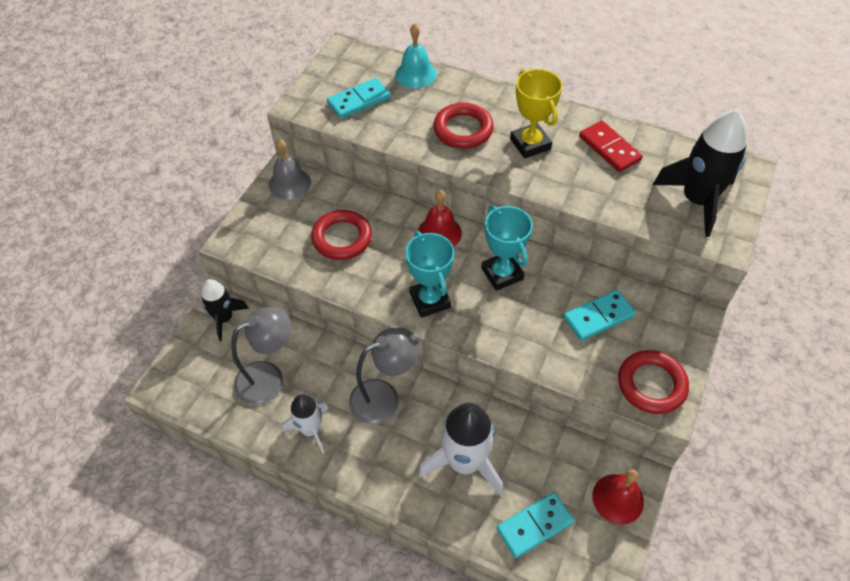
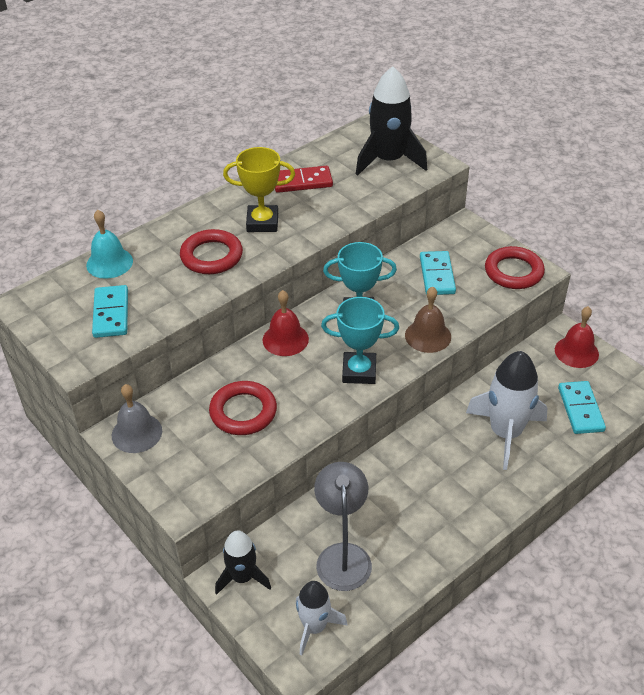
camera: 65 degrees left, 10 degrees down
white rocket [282,394,328,454] -> white rocket moved to [296,581,348,655]
grey lamp [349,327,419,424] -> none
none -> brown bell [405,286,451,353]

